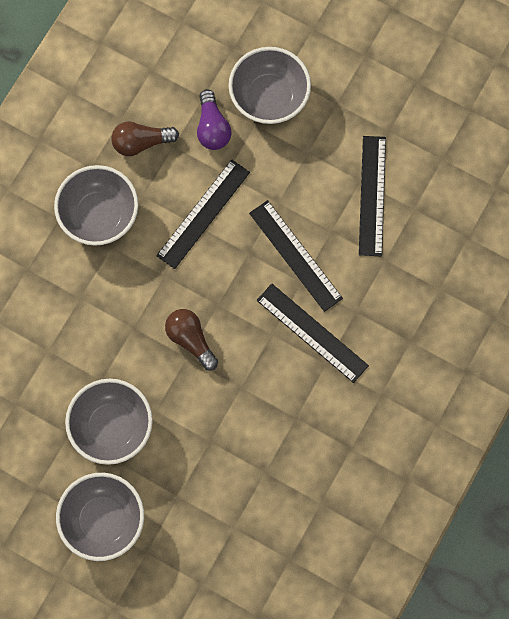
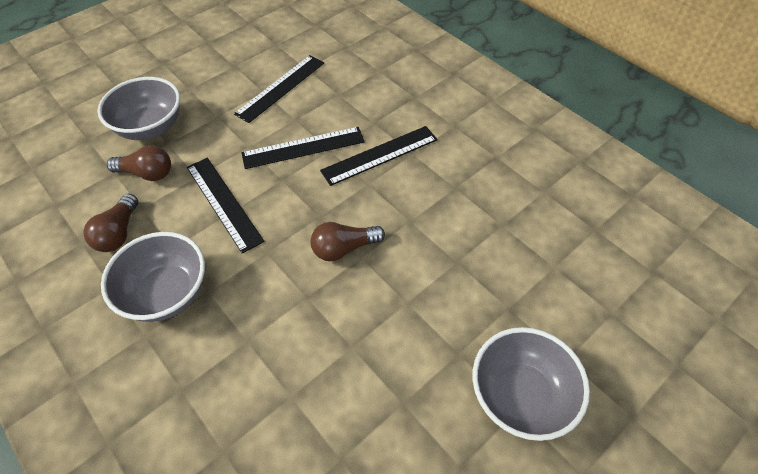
camera: 70 degrees left, 20 degrees down
grey bowl [65,379,153,465] -> none
purple light bulb [197,89,232,150] -> brown light bulb [107,145,171,181]
black ruler [359,136,386,256] -> black ruler turned 75 degrees counterclockwise [234,55,324,123]

